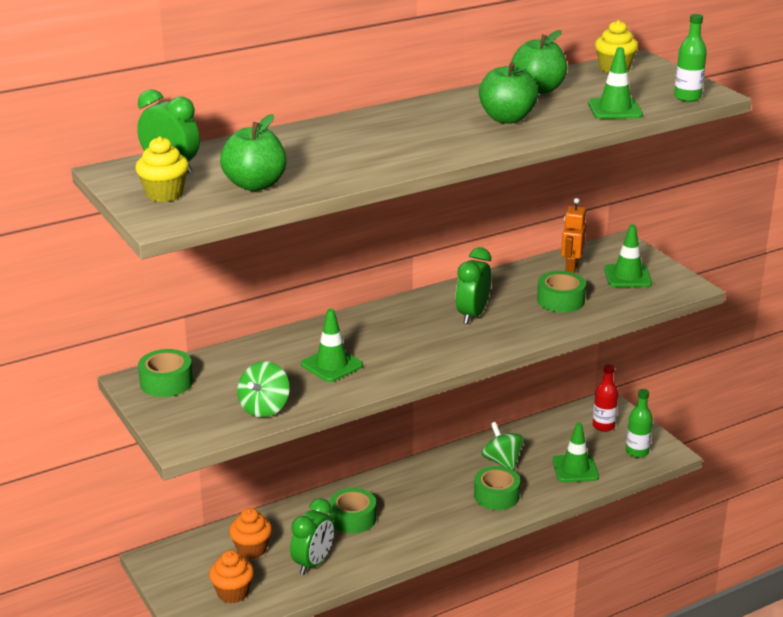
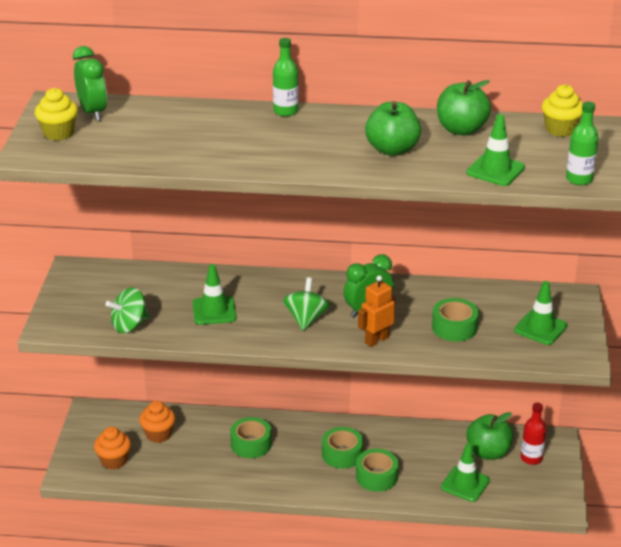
camera: 35 degrees right, 5 degrees up
green tape [138,349,193,397] -> green tape moved to [322,427,363,469]
green apple [220,114,286,191] -> green apple moved to [466,412,513,460]
green clock [290,498,334,575] -> none
green spinning top [481,422,524,471] -> green spinning top moved to [283,277,330,331]
orange robot [561,198,586,273] -> orange robot moved to [358,275,396,347]
green bottle [626,389,653,458] -> green bottle moved to [273,38,299,117]

